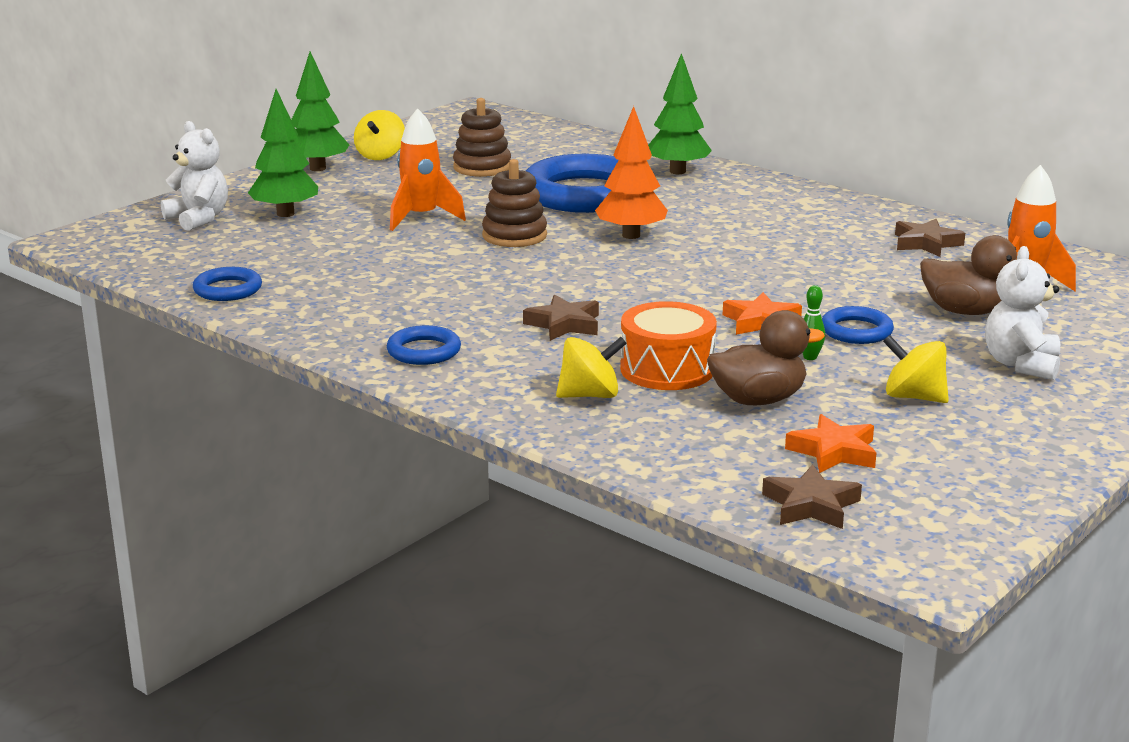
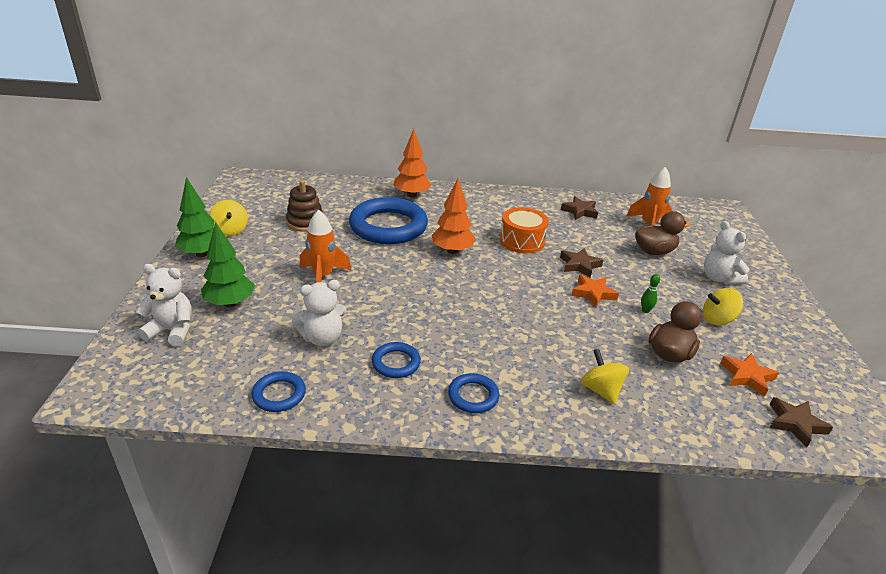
camera: 40 degrees left, 10 degrees up
brown stacking toy [482,159,547,247] -> none
brown star [523,295,599,341] -> brown star moved to [560,248,603,278]
yellow spinning top [556,337,627,398] -> yellow spinning top turned 60 degrees counterclockwise [581,349,629,405]
orange drum [620,301,717,390] -> orange drum moved to [500,207,549,253]
green tree [648,53,712,174] -> orange tree [393,129,431,198]
blue ring [822,306,894,344] -> blue ring moved to [372,342,421,378]
none -> white teddy bear [291,280,347,347]

